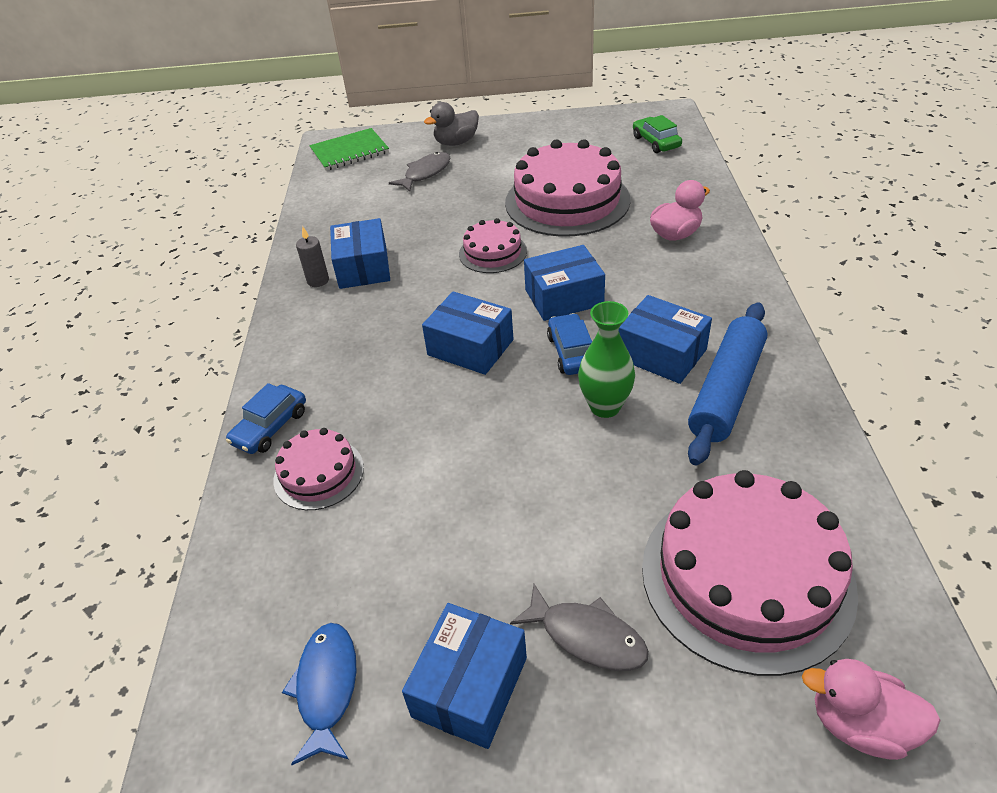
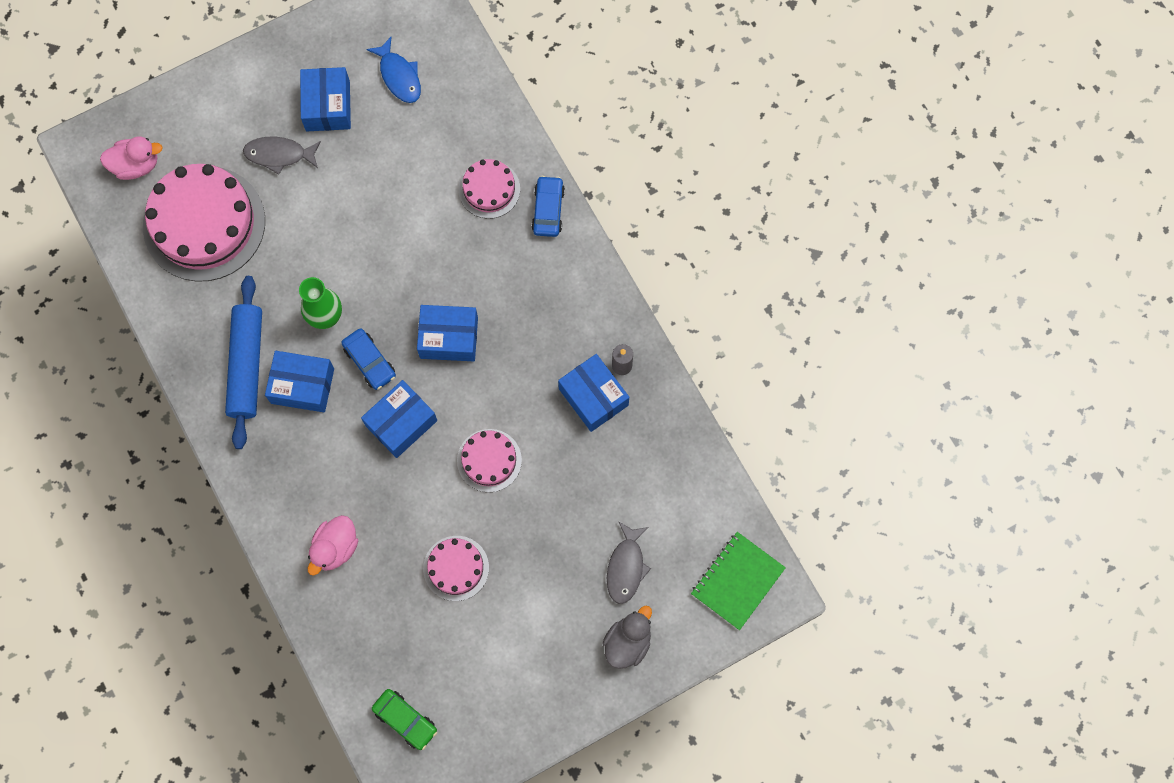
camera: 150 degrees right, 30 degrees up
pink cake [505,139,631,237] -> pink cake [423,536,489,601], size x0.51

